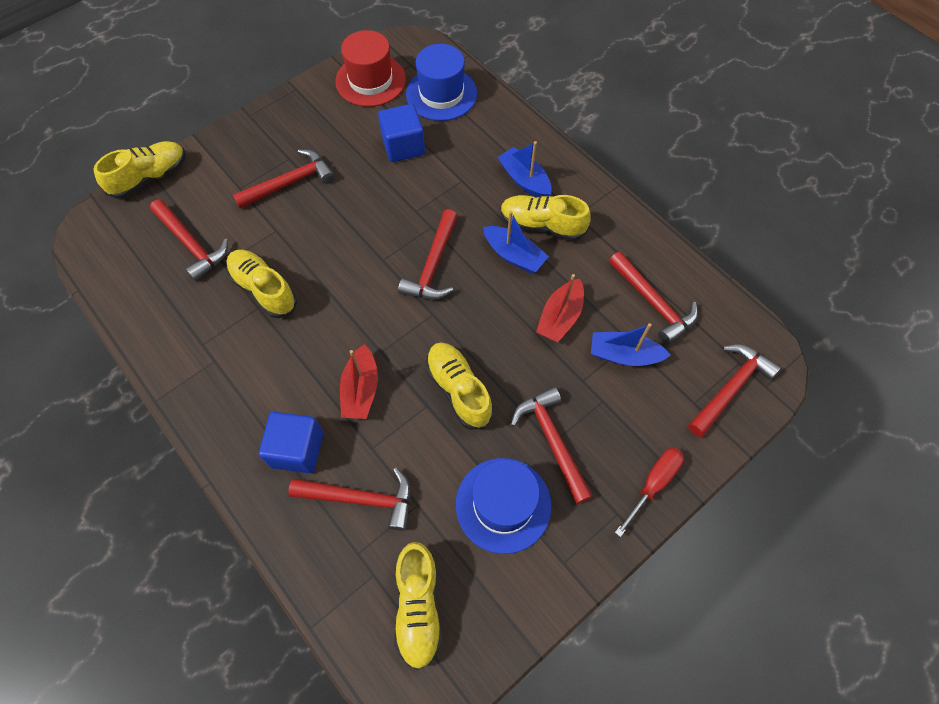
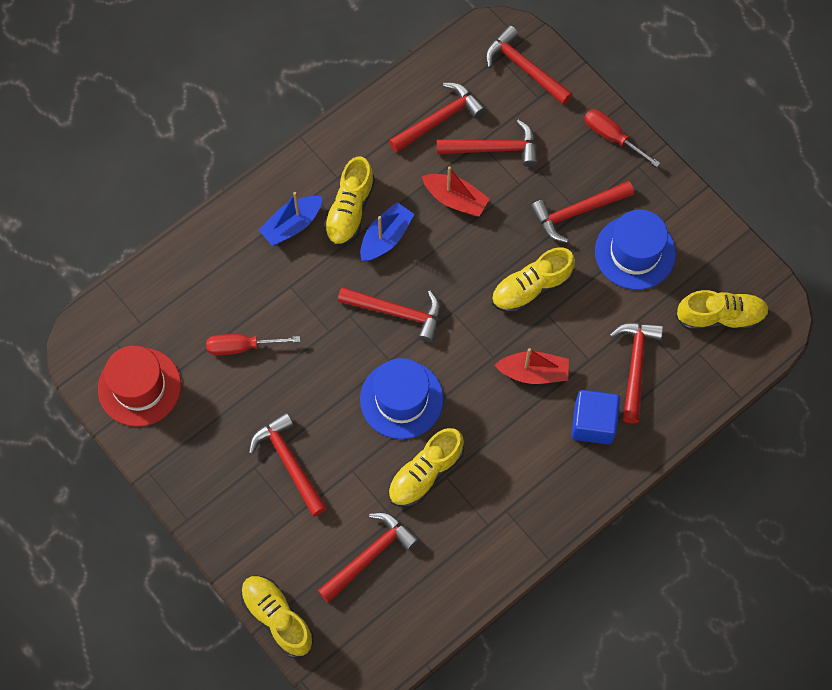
camera: 90 degrees left, 5 degrees up
blue cube [378,104,425,162] -> red screwdriver [206,334,300,355]
blue hat [406,44,477,121] -> blue hat moved to [360,358,444,439]
blue boat [591,323,671,366] -> red hammer [437,120,538,167]

